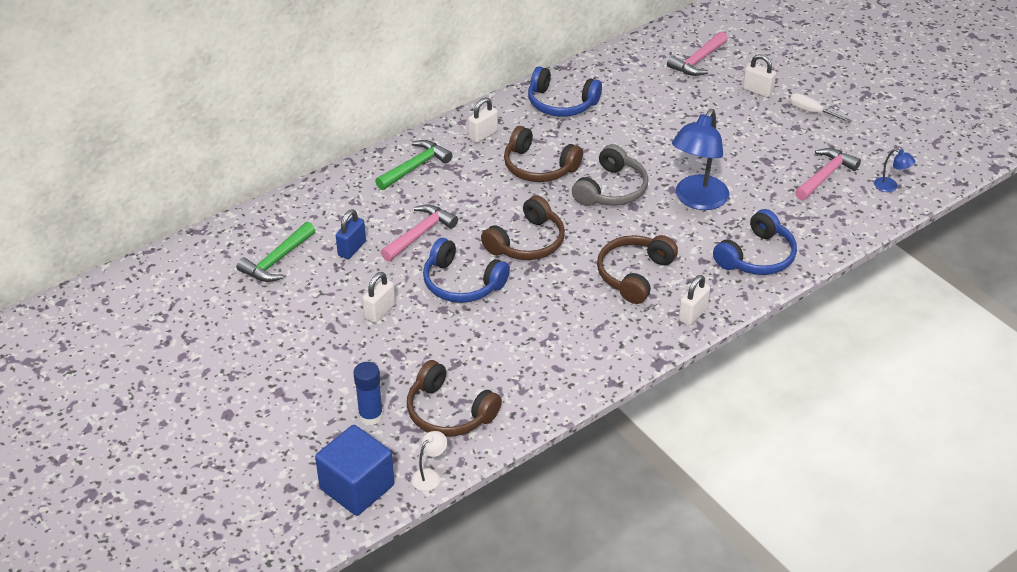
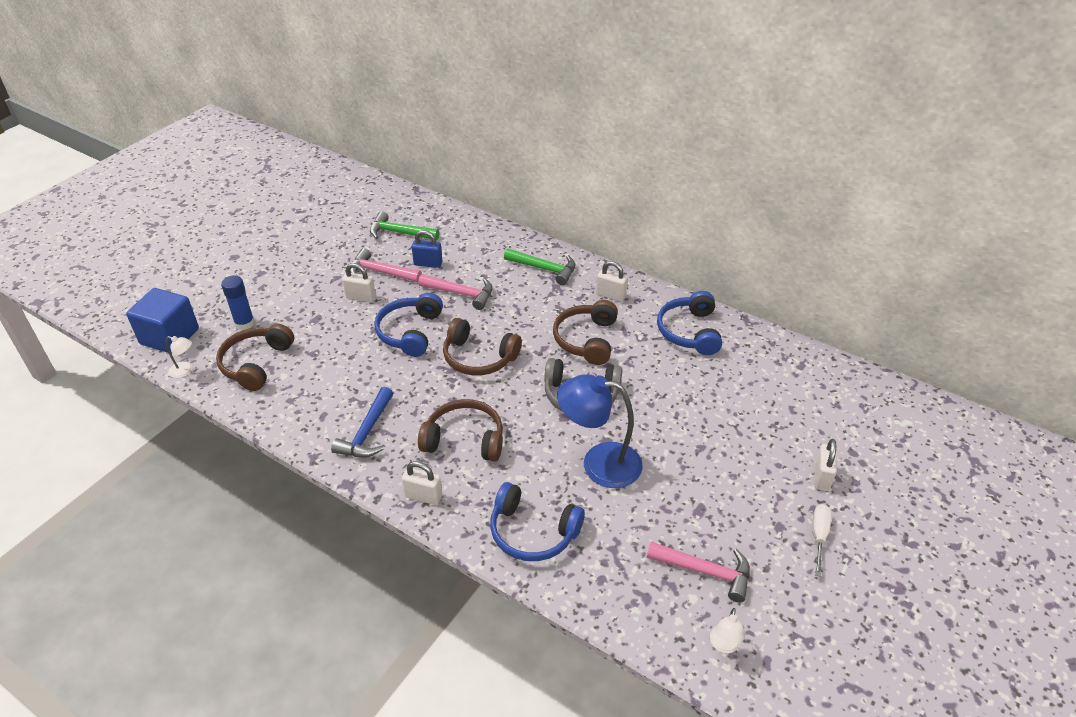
camera: 70 degrees right, 0 degrees up
pink hammer [667,31,728,76] -> pink hammer moved to [351,248,422,282]
blue lamp [874,149,915,192] -> white lamp [710,608,745,653]
none -> blue hammer [331,387,393,457]

